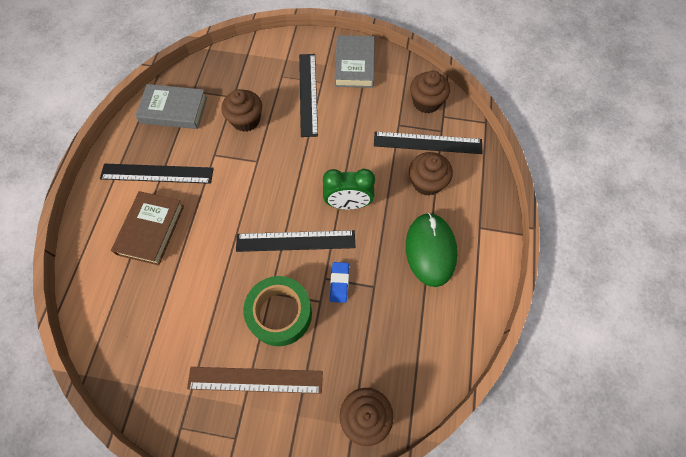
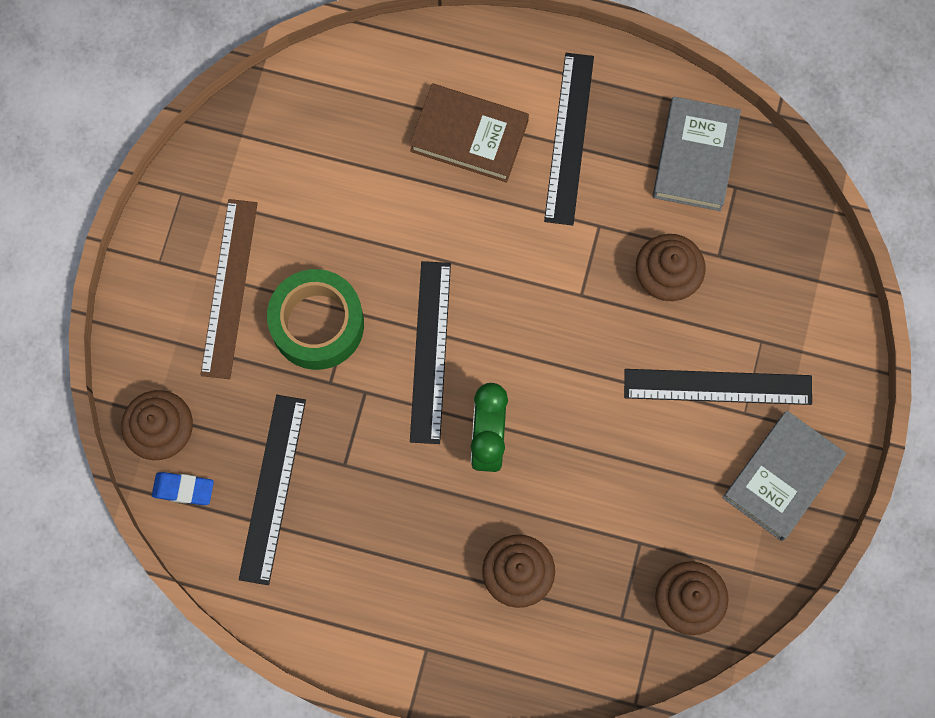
camera: 95 degrees right, 10 degrees up
blue eraser [330,262,349,303] -> blue eraser moved to [152,472,214,505]
grey book [335,35,375,88] -> grey book turned 60 degrees counterclockwise [723,410,846,541]
black ruler [374,131,483,154] -> black ruler moved to [239,395,306,585]
green mouse [406,213,458,287] -> none

